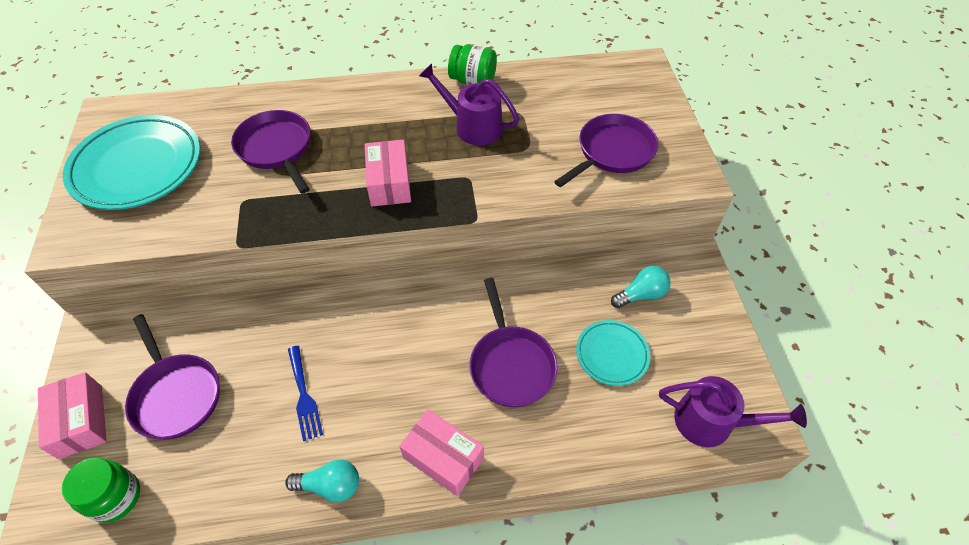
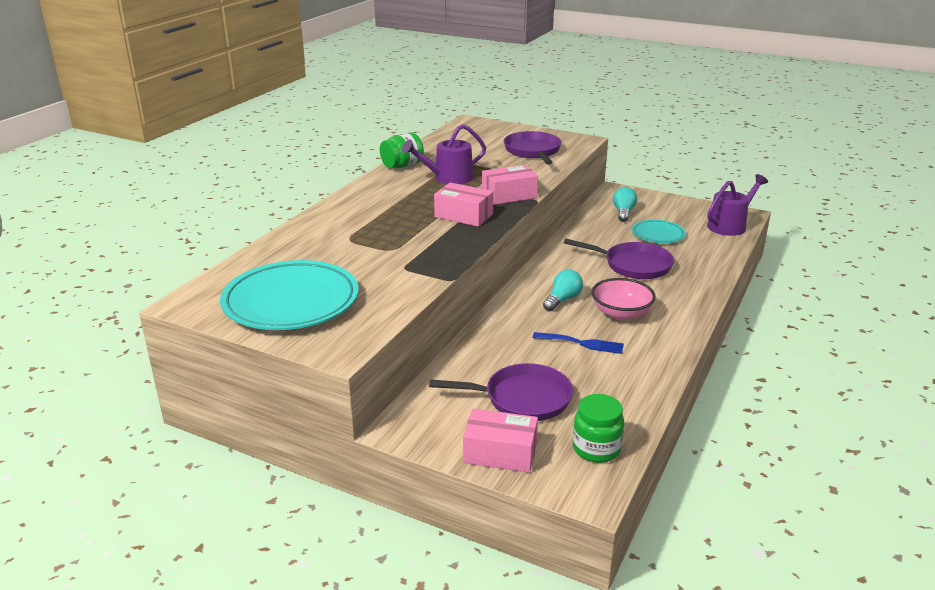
camera: 55 degrees left, 25 degrees down
purple pan [231,110,311,194] -> none
turquoise light bulb [285,460,359,502] -> turquoise light bulb moved to [543,270,583,311]
pink box [399,409,484,496] -> pink box moved to [482,165,538,205]
none -> pink bowl [591,278,656,320]

